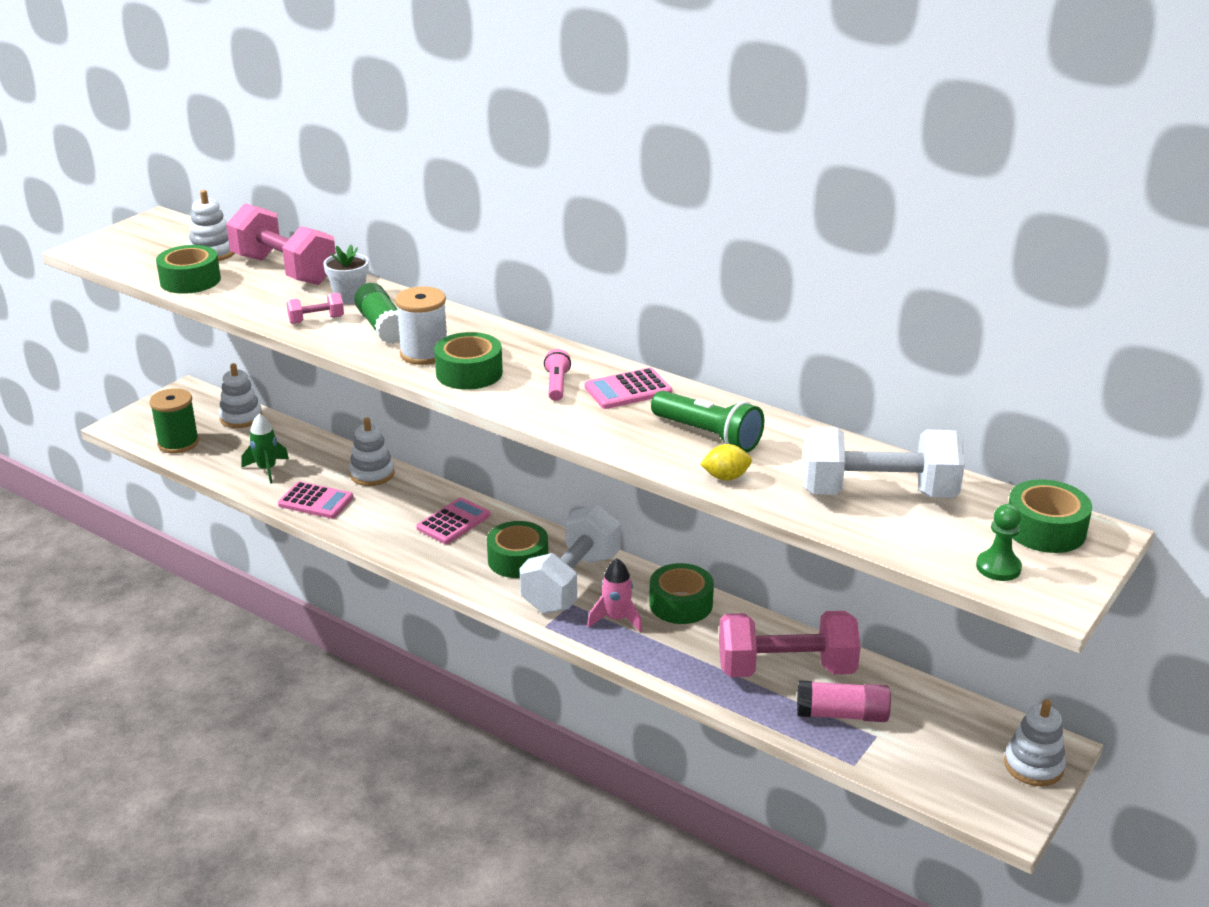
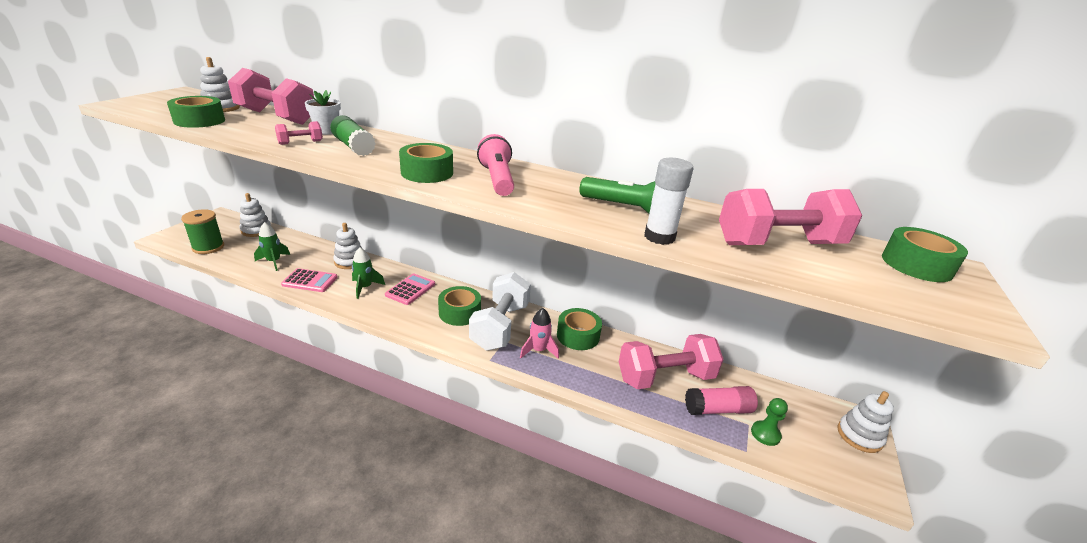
camera: 15 degrees left, 0 degrees up
white spool [395,286,447,365] -> none
pink flashlight [544,349,571,401] -> pink flashlight [477,134,514,196], size x1.72
pink calculator [585,368,672,409] -> none
yellow lemon [700,444,752,480] -> white glue stick [644,158,693,245]
white dumbbell [803,427,965,498] -> pink dumbbell [719,189,862,245]
green pawn [976,504,1022,581] -> green pawn moved to [751,398,788,446]
none -> green rocket [352,247,385,299]

